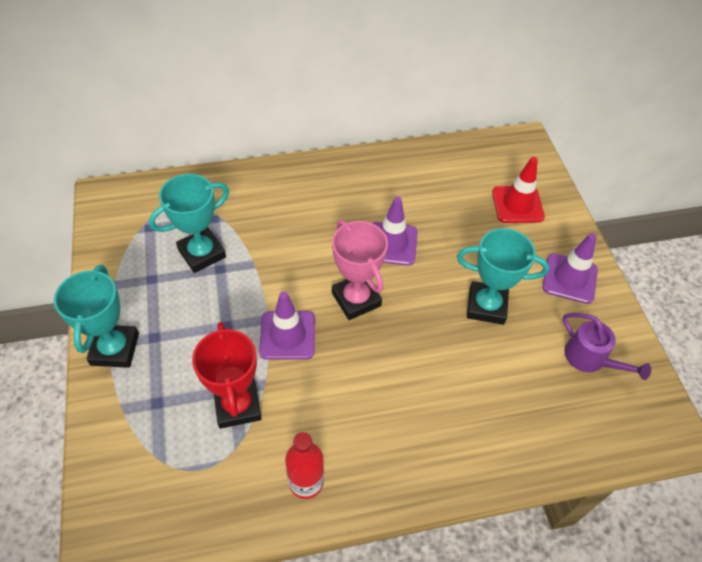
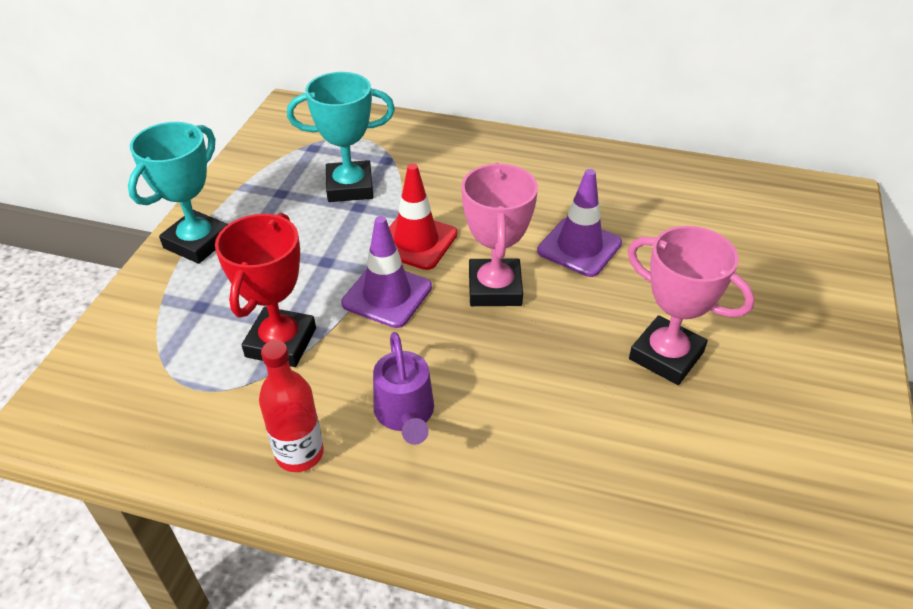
camera: 30 degrees right, 10 degrees down
turquoise trophy [457,228,549,325] -> pink trophy [628,226,755,385]
red traffic cone [492,157,545,223] -> red traffic cone moved to [389,164,457,270]
purple traffic cone [542,233,598,304] -> none
purple watering can [562,313,651,380] -> purple watering can moved to [373,332,434,445]

